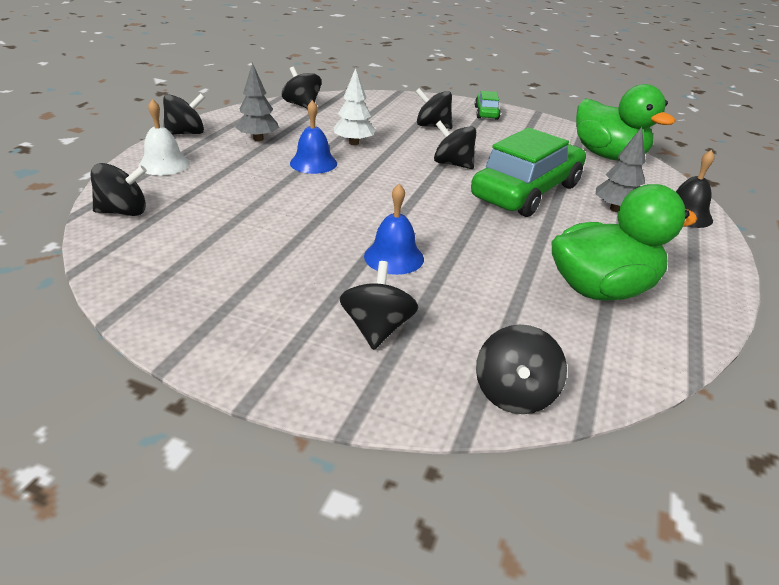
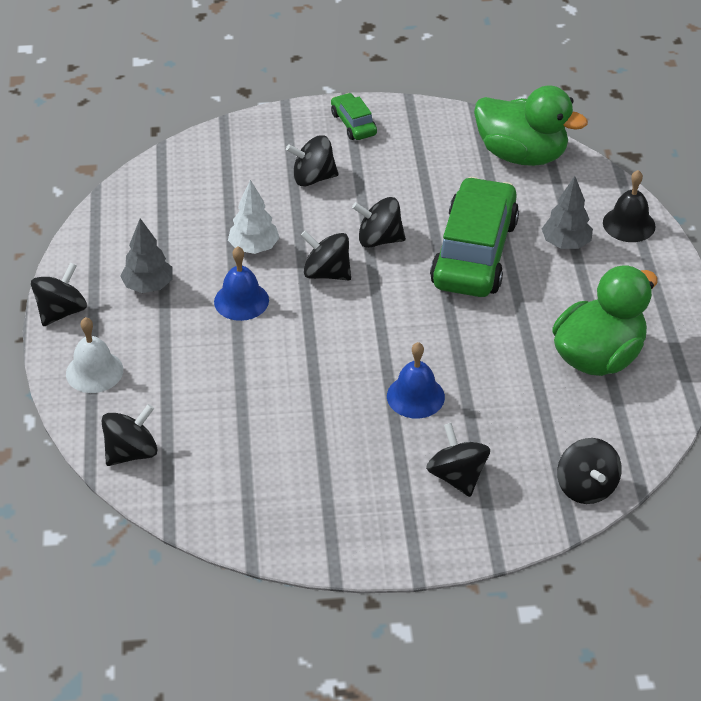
camera: 25 degrees left, 10 degrees up
black spinning top [282,67,321,108] -> black spinning top moved to [301,230,351,280]

